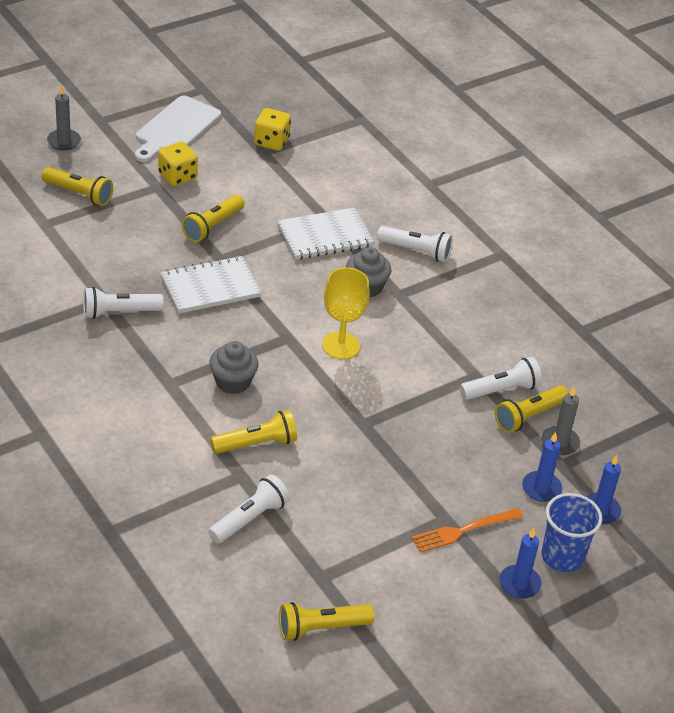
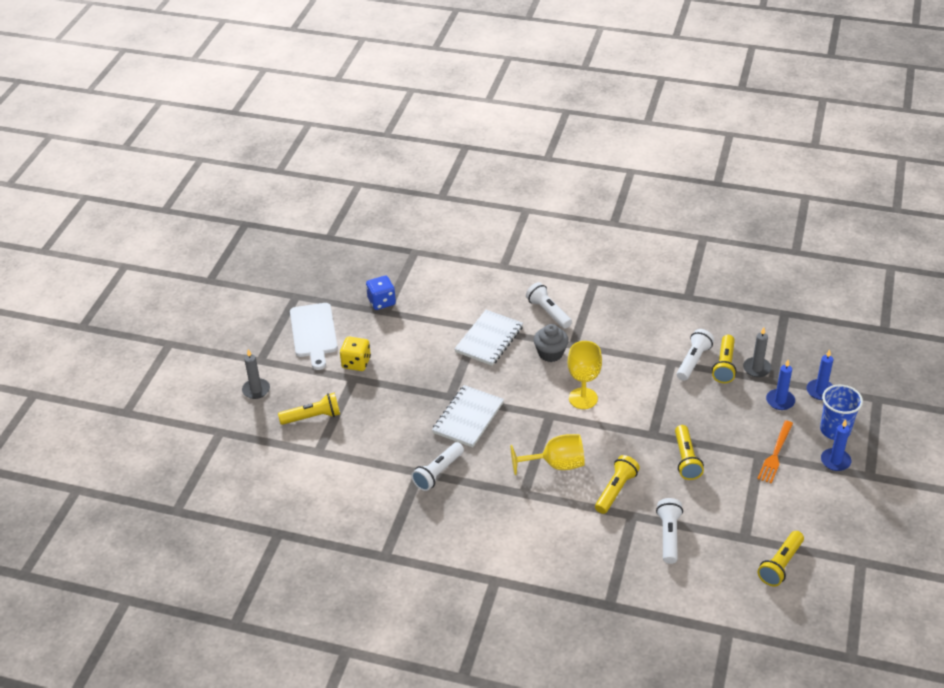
camera: 35 degrees left, 0 degrees up
yellow flashlight [181,195,245,242] -> yellow flashlight moved to [675,425,704,480]
grey cupcake [209,341,258,394] -> yellow goblet [510,434,585,475]
yellow dice [254,108,291,151] -> blue dice [366,276,396,310]
white flashlight [377,226,453,262] -> white flashlight turned 105 degrees counterclockwise [526,282,572,329]

